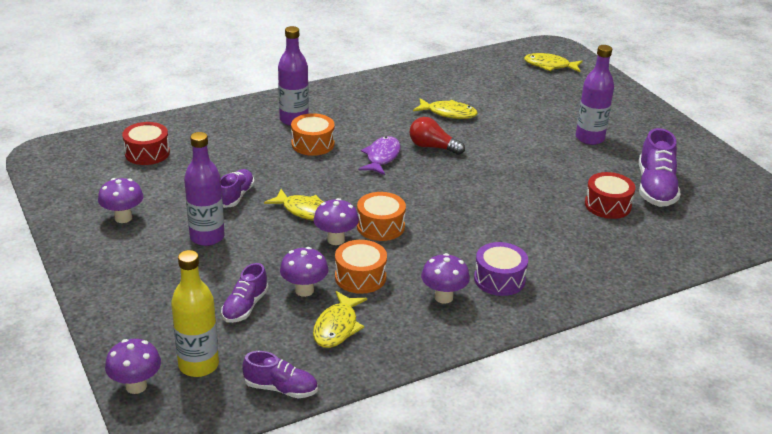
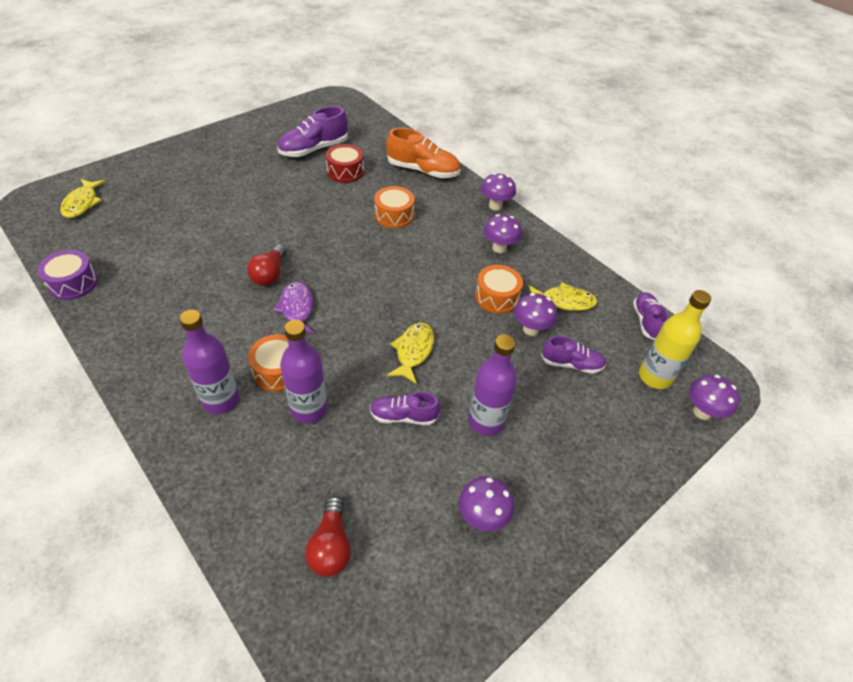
camera: 105 degrees left, 15 degrees up
red drum [122,122,170,165] -> red light bulb [305,496,351,577]
purple mushroom [313,198,359,245] -> purple mushroom moved to [481,173,516,210]
orange drum [357,192,406,241] -> orange drum moved to [374,186,415,228]
purple fish [358,136,401,175] -> purple fish turned 75 degrees clockwise [273,281,314,334]
yellow fish [413,98,478,119] -> none
purple drum [474,242,528,296] -> purple drum moved to [37,250,98,300]
purple bottle [576,45,614,145] -> purple bottle moved to [280,320,328,423]
purple shoe [639,128,681,207] -> purple shoe turned 150 degrees clockwise [278,106,348,157]
none -> orange shoe [386,128,460,178]

